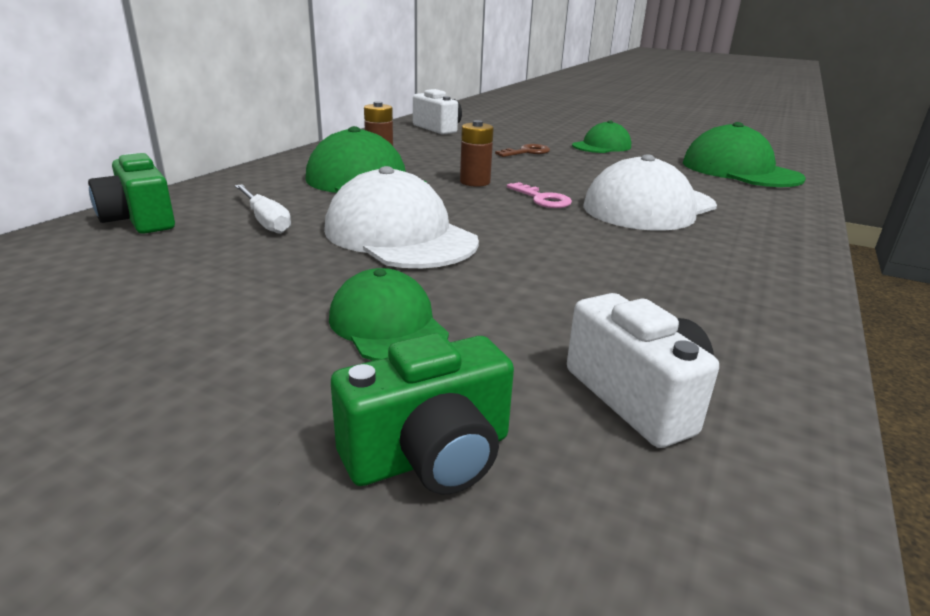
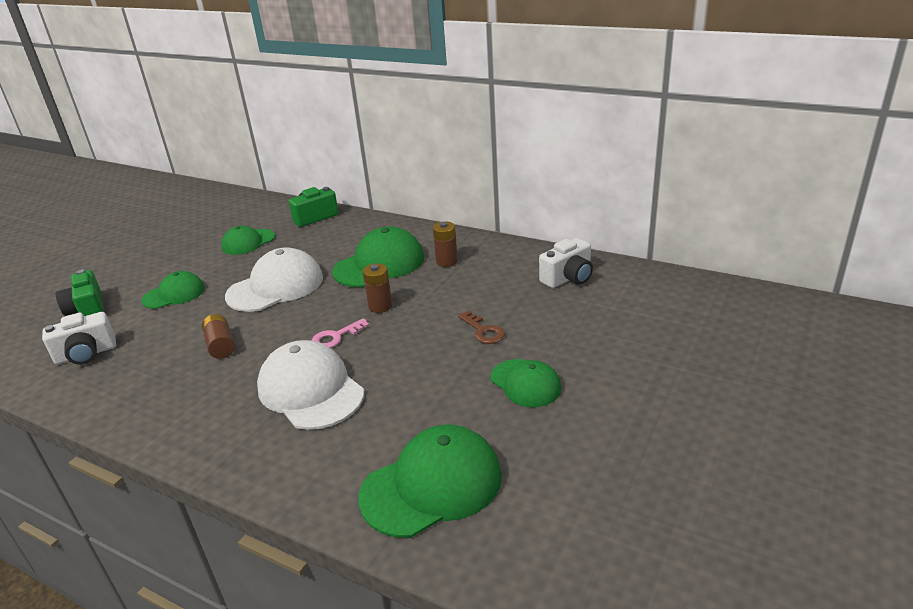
camera: 95 degrees right, 5 degrees up
white screwdriver [235,184,291,234] -> none
none -> brown battery [202,314,235,359]
none -> green cap [221,226,275,255]

